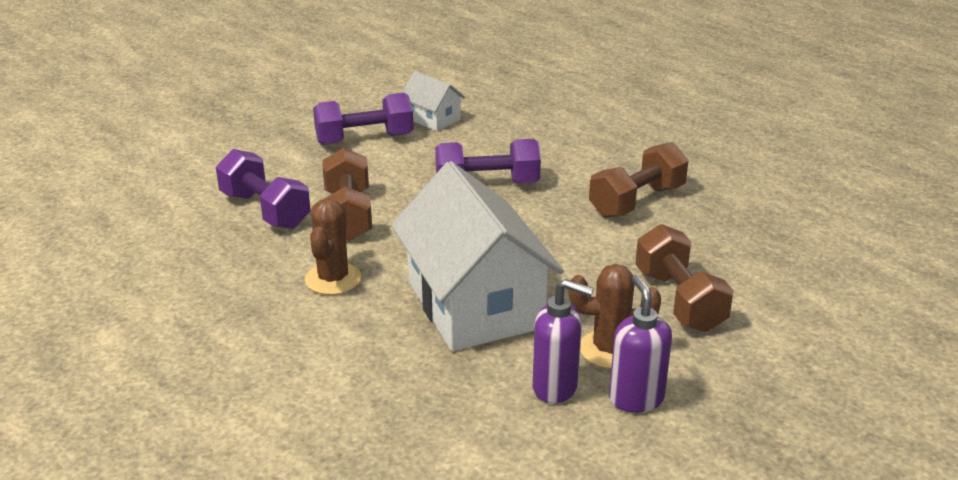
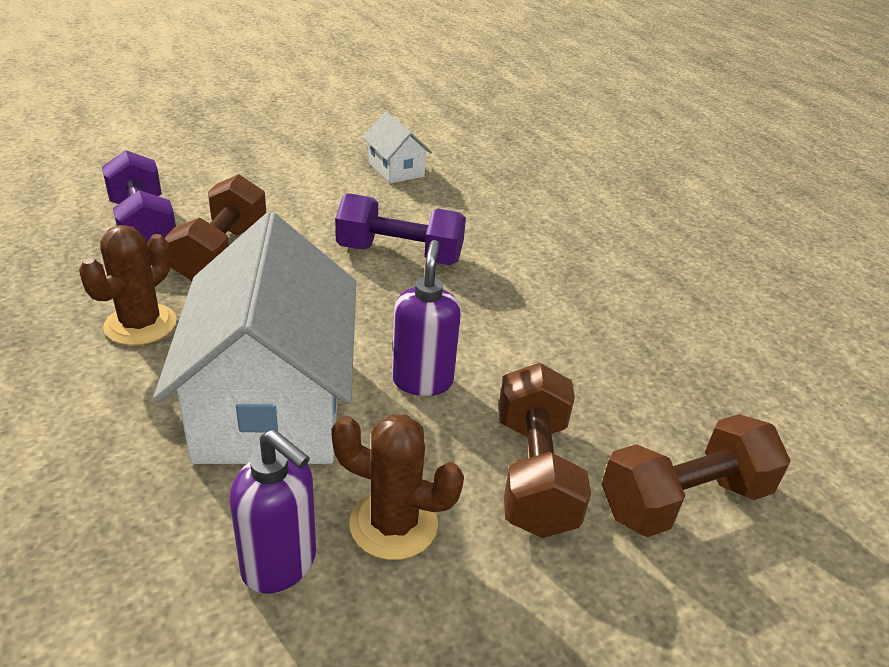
camera: 15 degrees right, 5 degrees up
purple dumbbell [313,93,414,145] -> none
brown dumbbell [589,142,689,218] -> brown dumbbell moved to [601,414,791,537]
purple soap dispenser [609,275,672,413] -> purple soap dispenser moved to [392,240,461,396]

